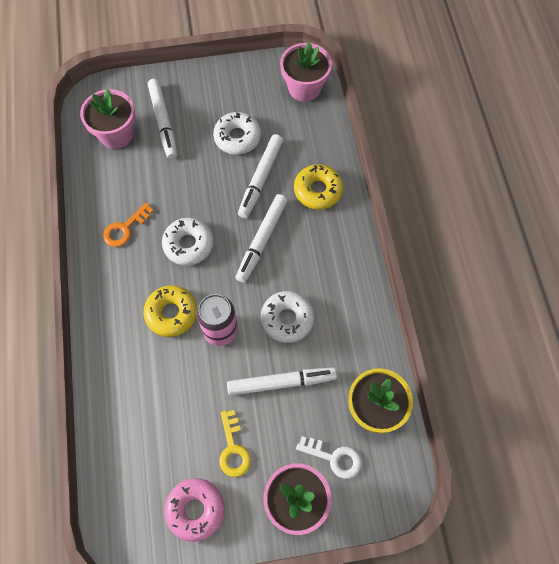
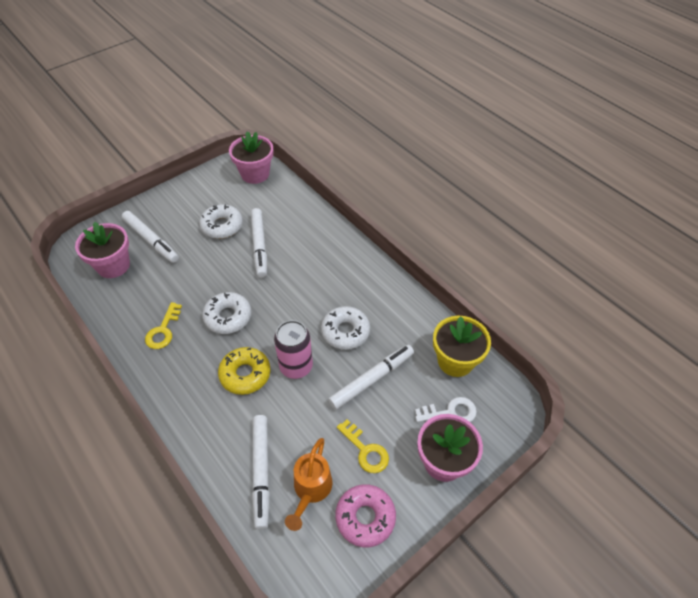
camera: 30 degrees left, 15 degrees down
orange key [103,203,154,247] -> yellow key [145,302,182,349]
white marker [236,194,287,283] -> white marker moved to [252,415,270,530]
yellow donut [294,164,343,210] -> none
none -> orange watering can [285,438,333,531]

